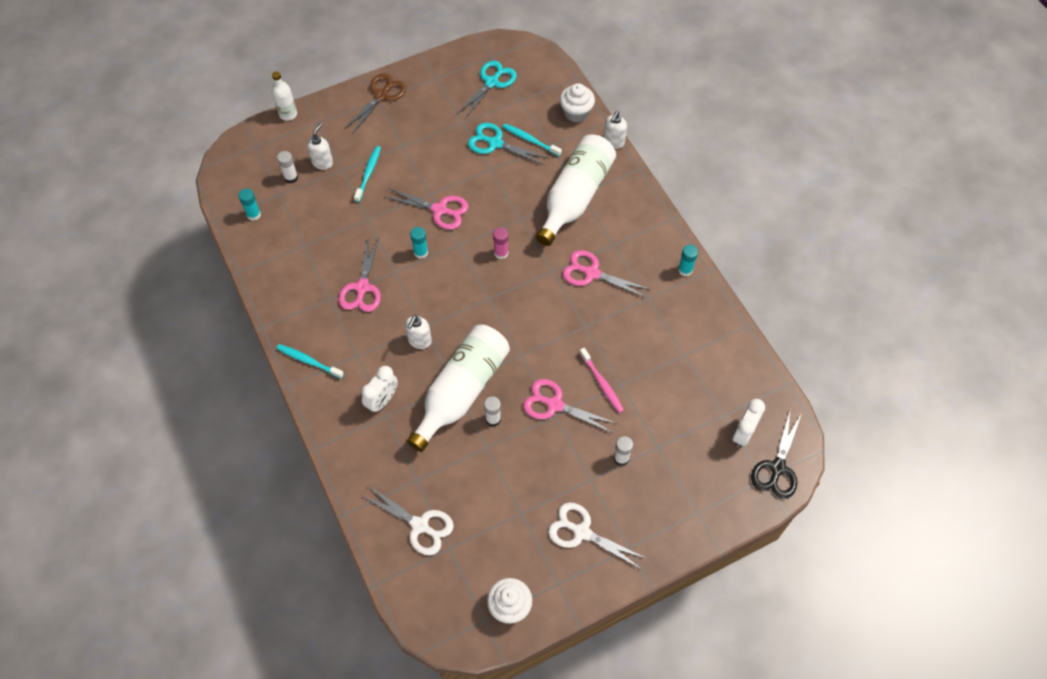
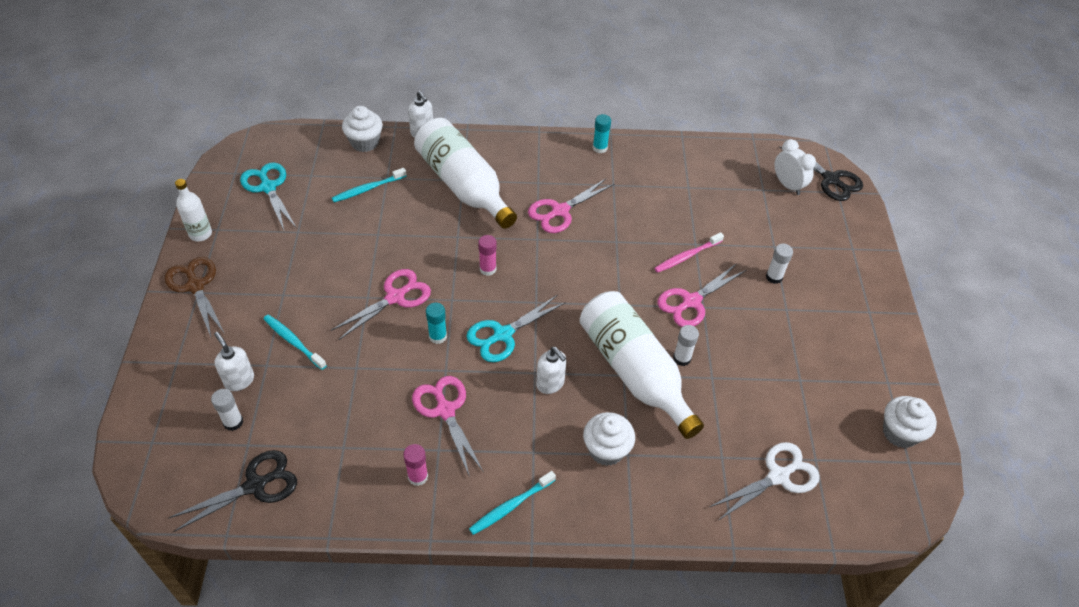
camera: 65 degrees left, 10 degrees down
turquoise glue stick [238,189,261,221] -> black scissors [168,450,297,532]
white bottle [272,71,297,121] -> white bottle moved to [175,179,212,241]
pink scissors [338,235,381,312] -> pink scissors turned 150 degrees counterclockwise [412,376,483,477]
white clock [361,366,398,413] -> white cupcake [583,412,635,466]
turquoise scissors [468,123,549,165] -> turquoise scissors moved to [466,295,566,362]
white scissors [548,503,647,569] -> none
pink toothbrush [580,348,624,413] -> pink toothbrush turned 150 degrees clockwise [654,232,724,273]
none -> pink glue stick [403,444,428,486]

